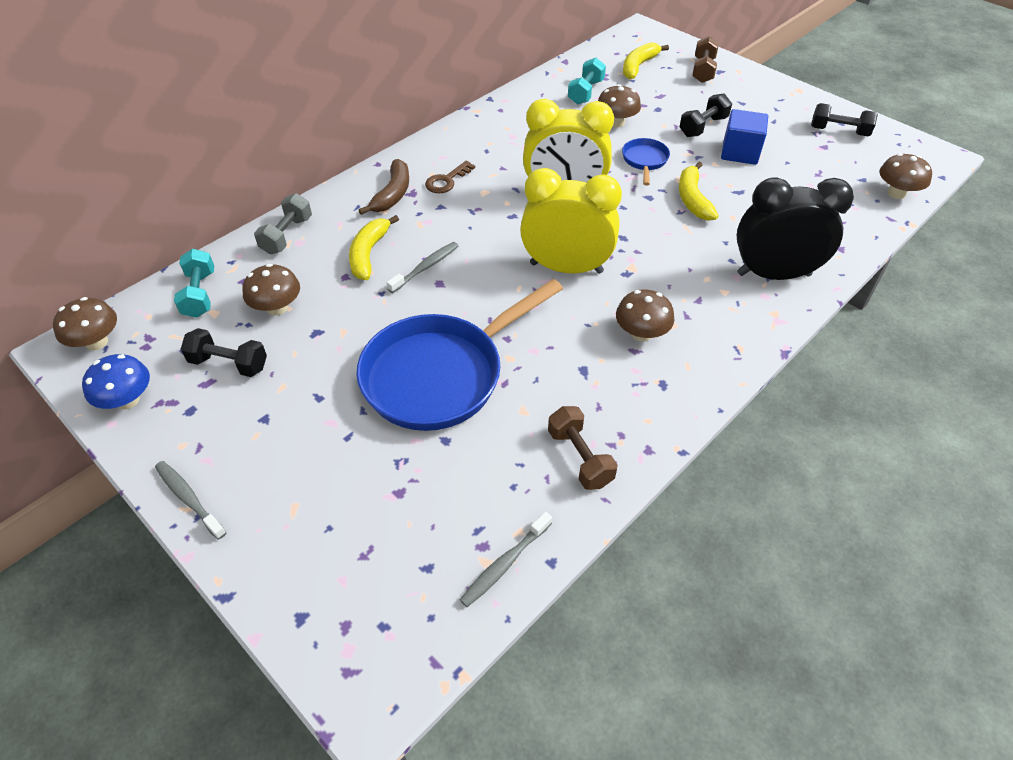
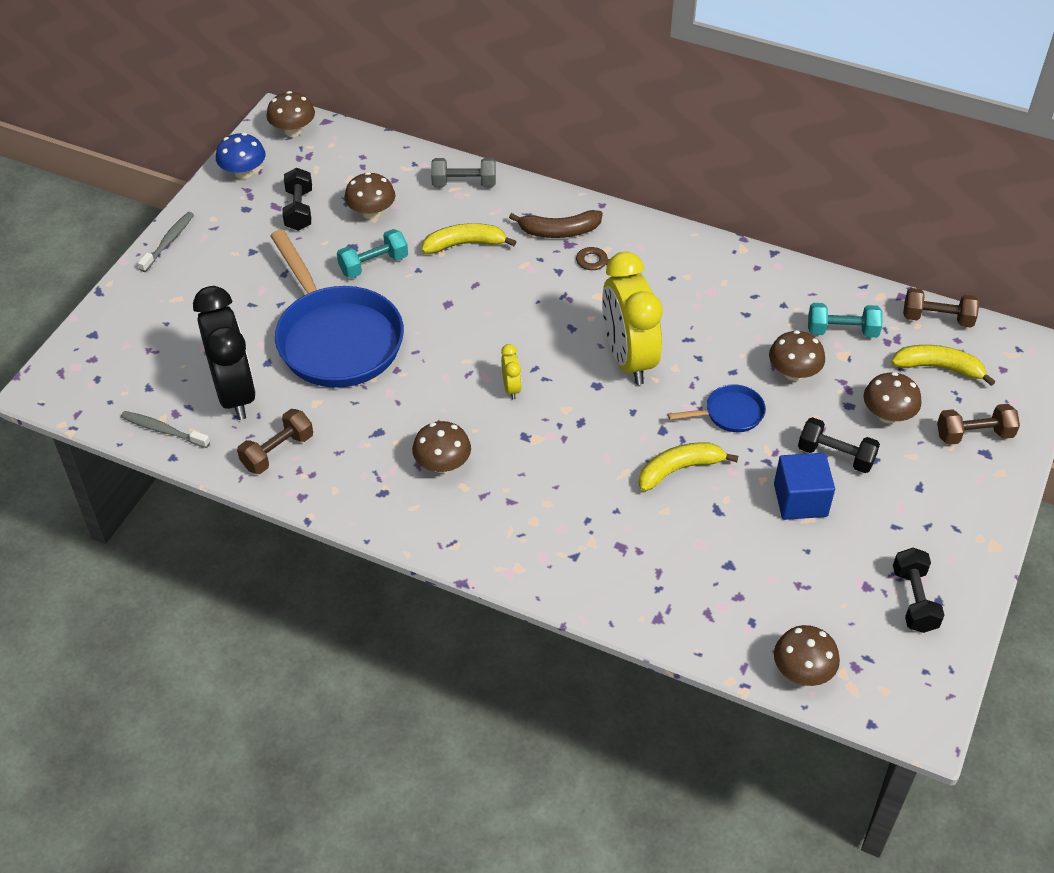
camera: 70 degrees right, 0 degrees up
turquoise dumbbell [174,249,214,318] -> turquoise dumbbell moved to [337,229,408,278]
blue pan [356,279,563,431] -> blue pan turned 150 degrees counterclockwise [270,230,404,388]
grey toothbrush [387,242,458,293] -> none
yellow clock [520,168,622,274] -> yellow clock [501,344,522,400], size x0.42
black clock [737,177,854,280] -> black clock moved to [193,286,256,420]
none -> brown mushroom [864,372,922,424]
none -> brown dumbbell [903,288,979,327]

